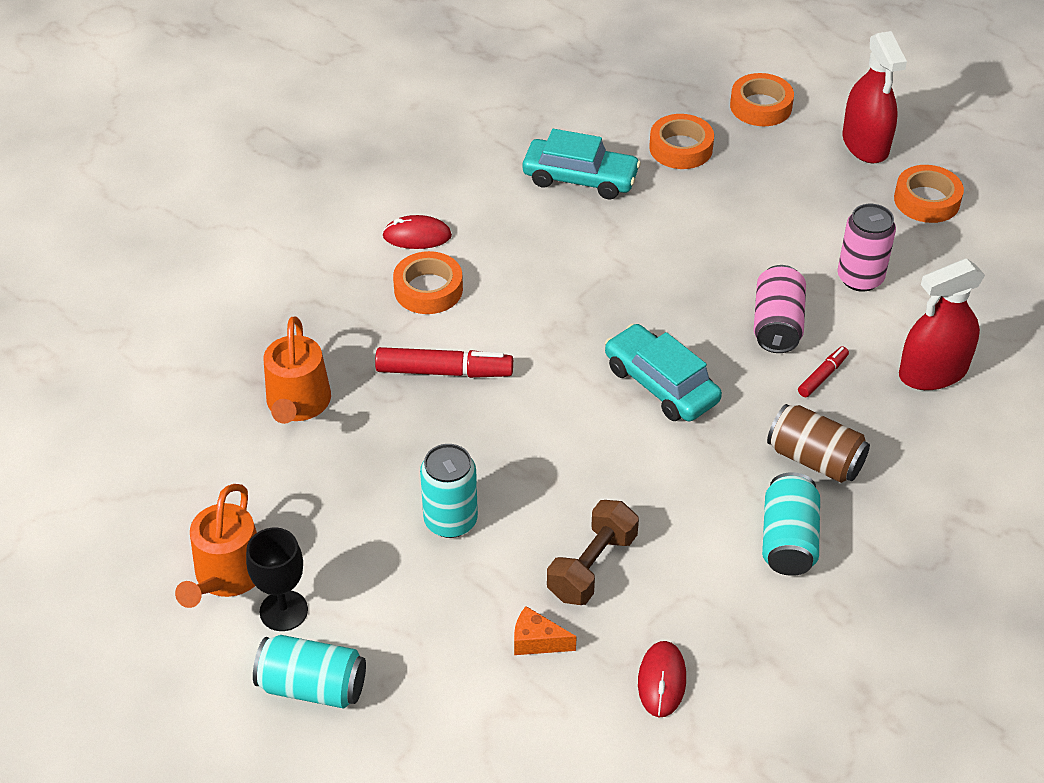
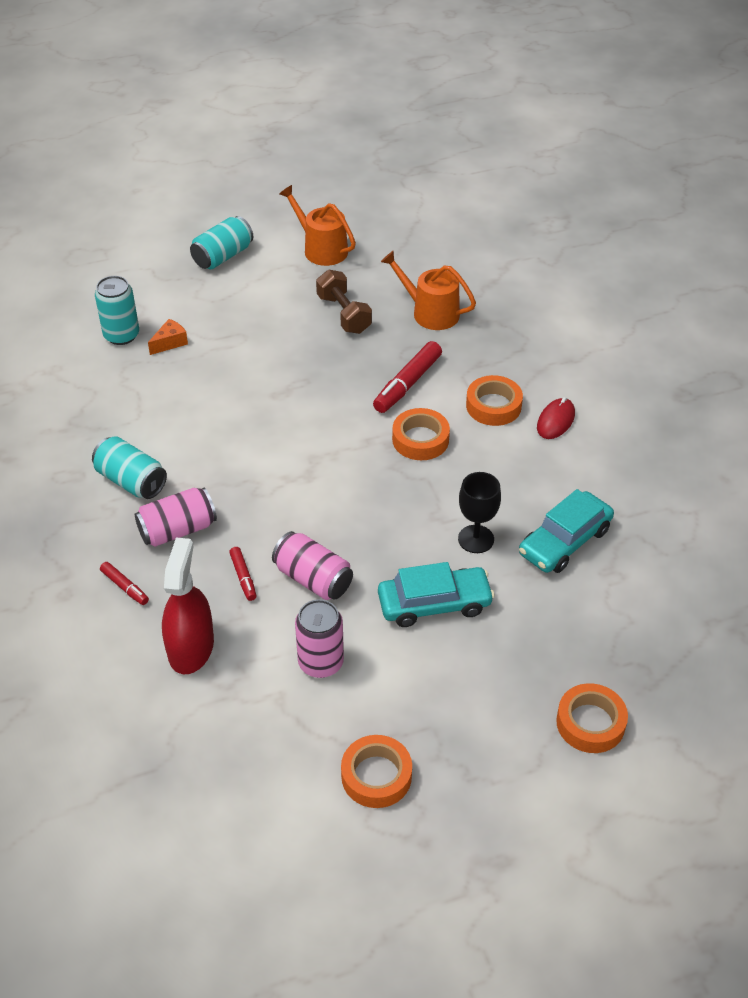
camera: 120 degrees right, 0 degrees up
black goblet [246,528,308,631] -> black goblet moved to [458,472,501,553]
turquoise can [420,444,478,538] -> turquoise can moved to [95,276,139,345]
brown dumbbell [547,500,639,605] -> brown dumbbell moved to [316,270,372,334]
turquoise car [605,324,722,421] -> turquoise car moved to [378,562,495,627]
red mouse [638,641,686,717] -> none
orange tape [649,114,714,169] -> orange tape moved to [392,408,450,460]
brown can [767,404,870,483] -> pink can [135,488,217,547]
red spray bottle [842,31,907,163] -> none
none -> red marker [100,562,149,605]

